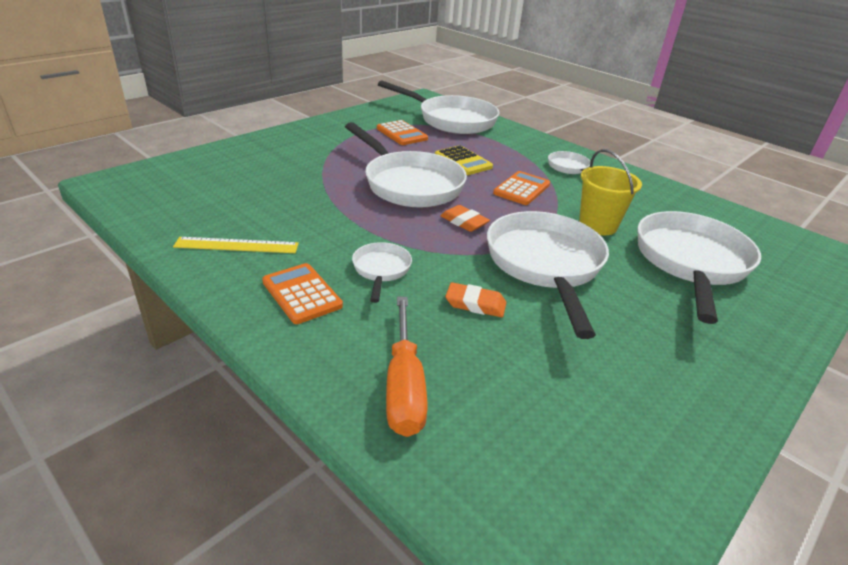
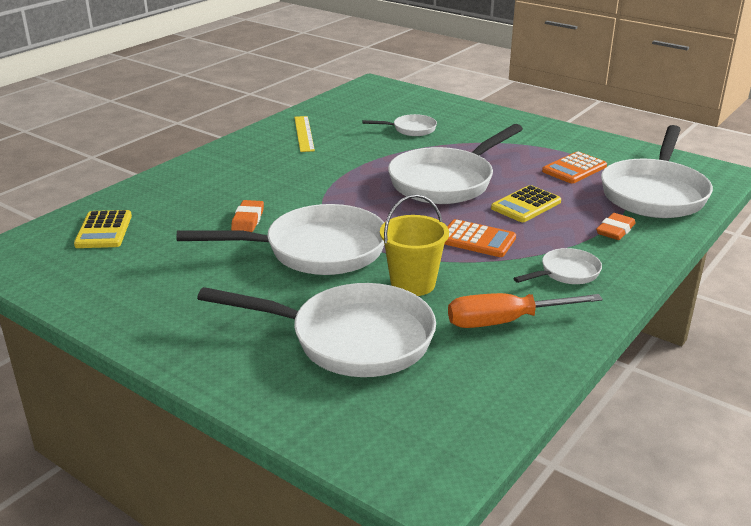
camera: 85 degrees right, 5 degrees down
orange calculator [262,263,343,324] -> none
white pan [352,242,412,303] -> white pan moved to [362,114,437,136]
orange screwdriver [386,297,428,437] -> orange screwdriver moved to [448,293,603,328]
orange eraser [440,205,490,232] -> orange eraser moved to [596,213,635,240]
none -> yellow calculator [74,210,132,248]

